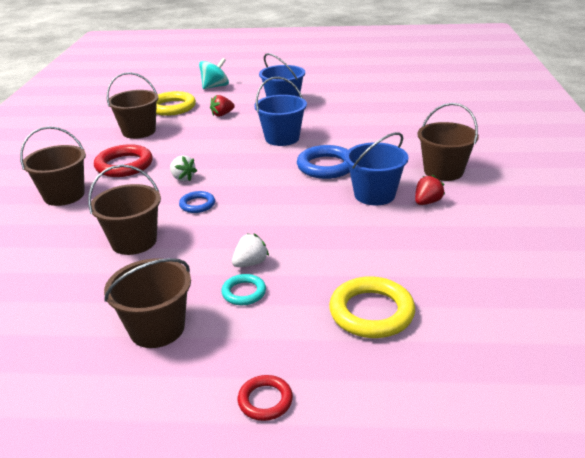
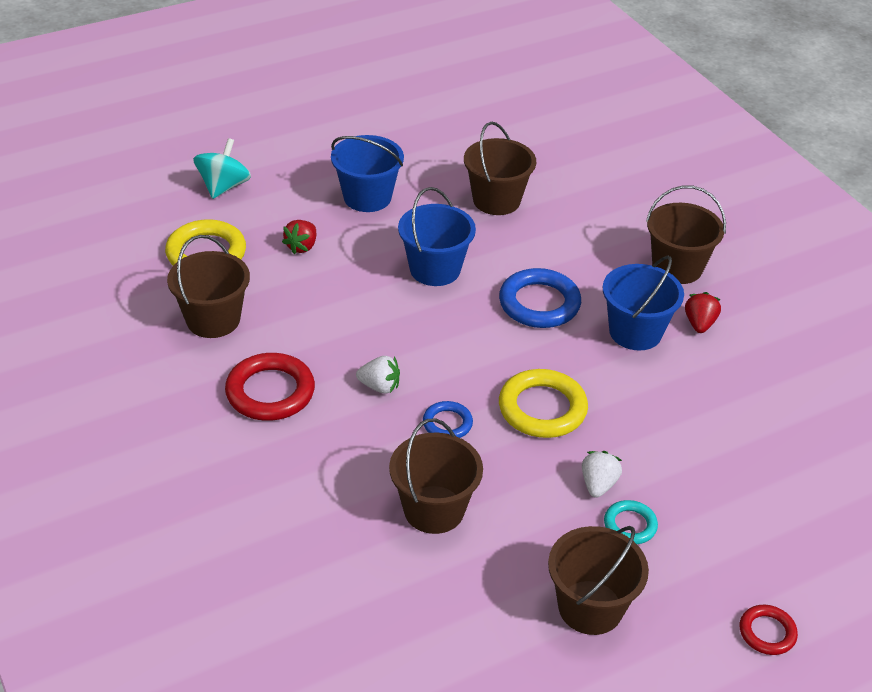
camera: 35 degrees left, 10 degrees up
brown bucket [20,126,86,206] -> brown bucket moved to [464,122,536,215]
yellow ring [329,276,415,338] -> yellow ring moved to [499,369,588,438]

